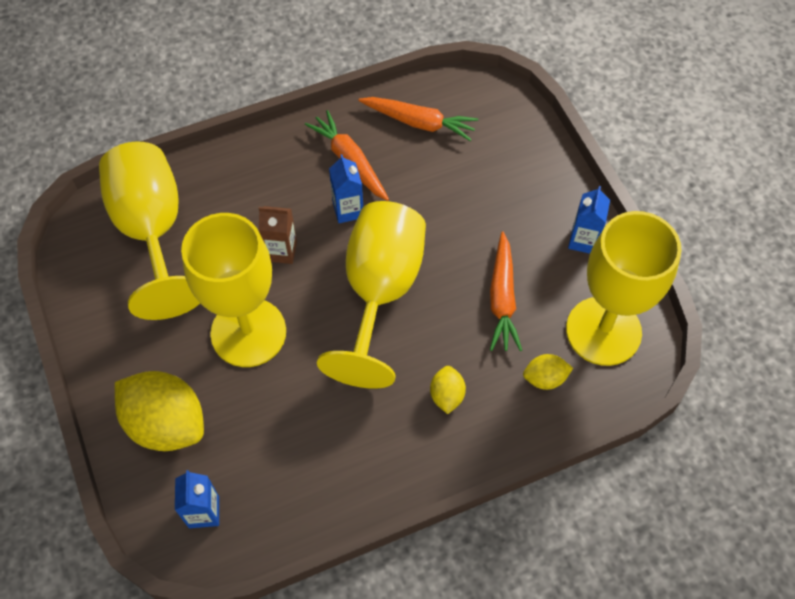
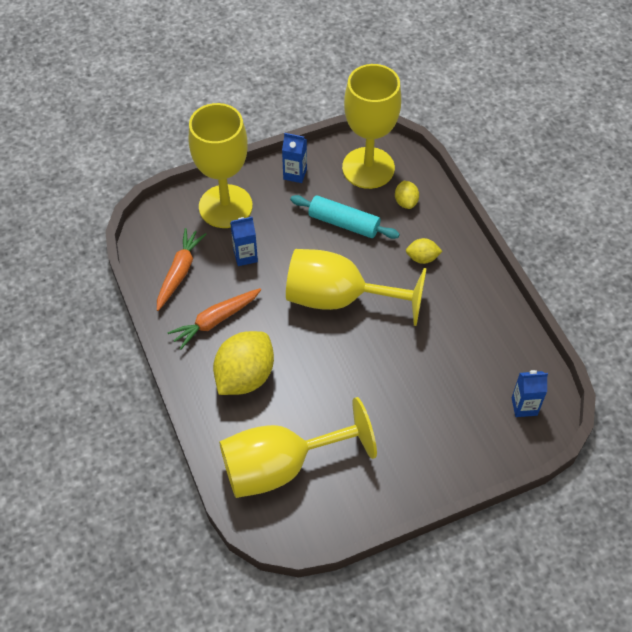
camera: 90 degrees left, 5 degrees down
yellow lemon [115,371,204,451] -> yellow lemon moved to [213,331,274,395]
yellow goblet [181,213,286,367] -> yellow goblet moved to [189,103,253,228]
brown carton [259,206,297,264] -> none
blue carton [329,154,363,223] -> blue carton moved to [230,217,258,266]
orange carrot [490,232,522,351] -> turquoise rolling pin [290,195,400,239]

